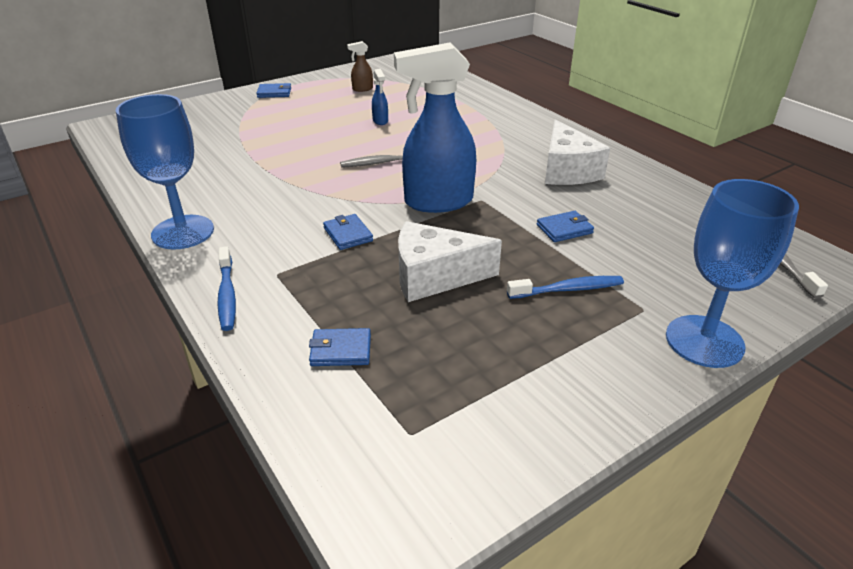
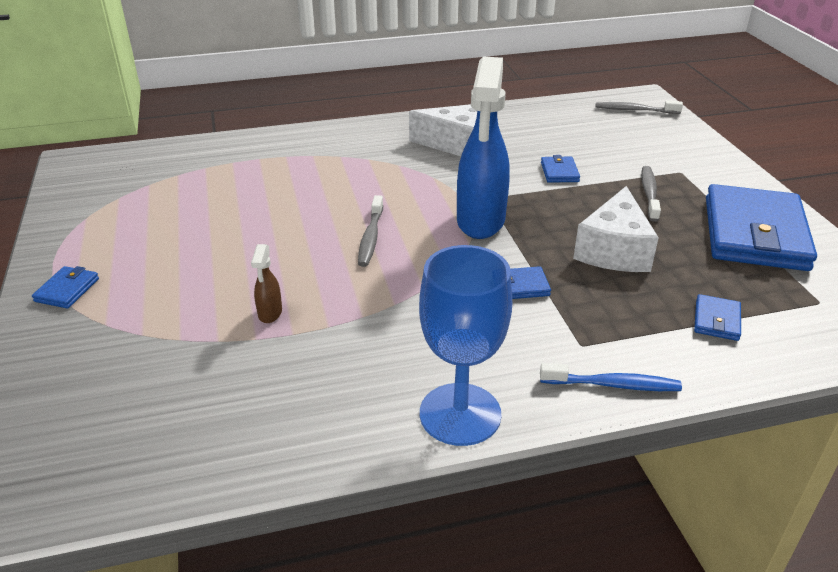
camera: 70 degrees left, 0 degrees up
brown spray bottle [347,41,373,92] -> brown spray bottle moved to [251,244,282,323]
blue spray bottle [372,69,388,125] -> none
blue toothbrush [507,276,624,299] -> grey toothbrush [641,166,661,222]
blue goblet [666,179,799,368] -> none
none -> blue wallet [706,184,817,271]

